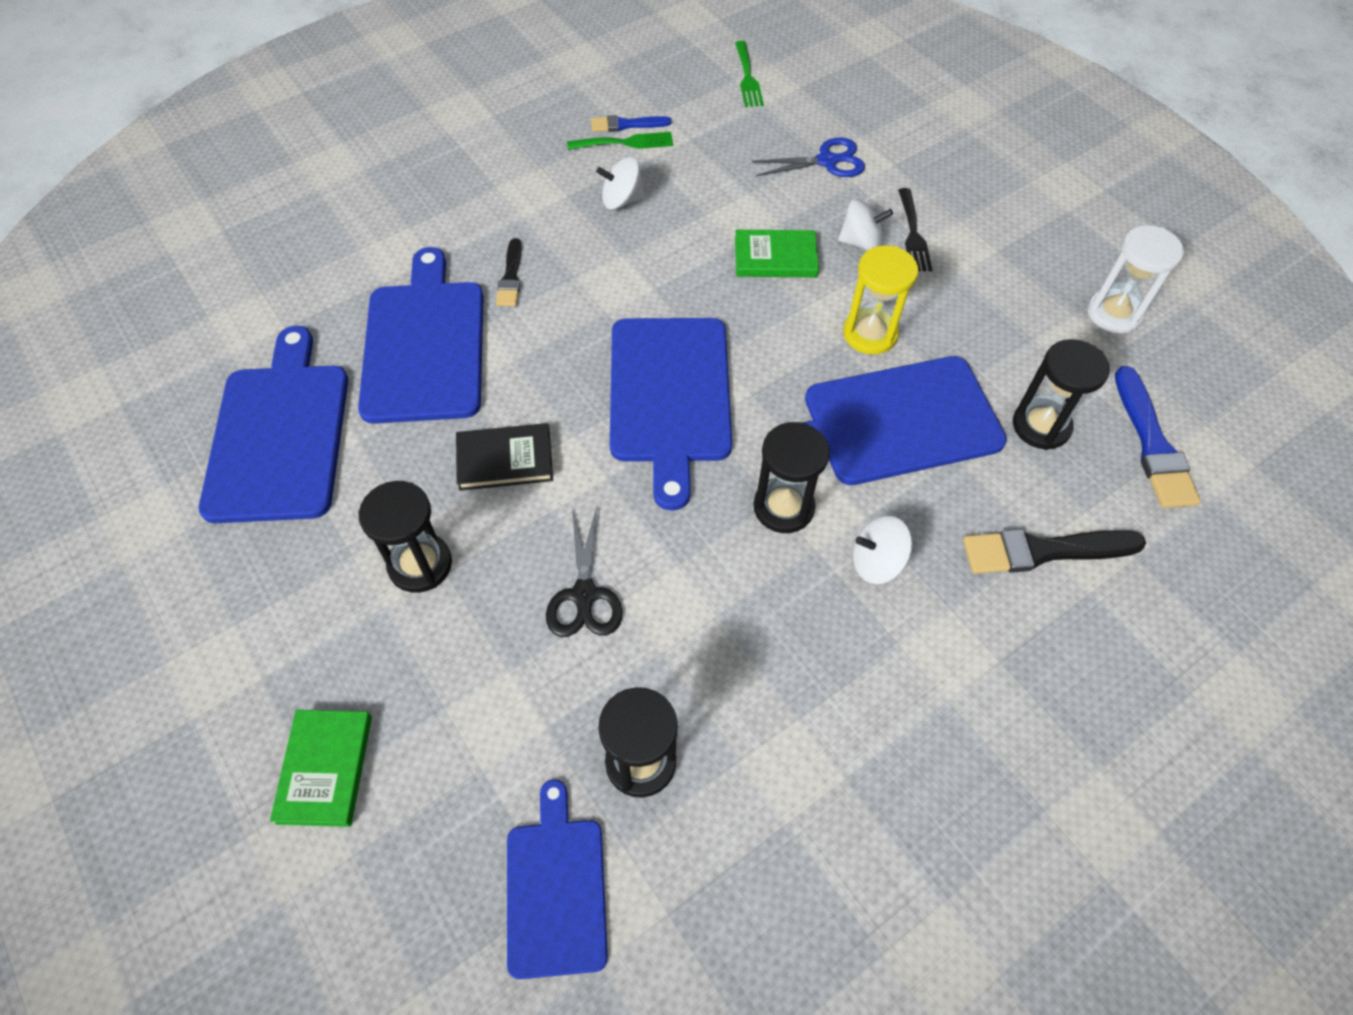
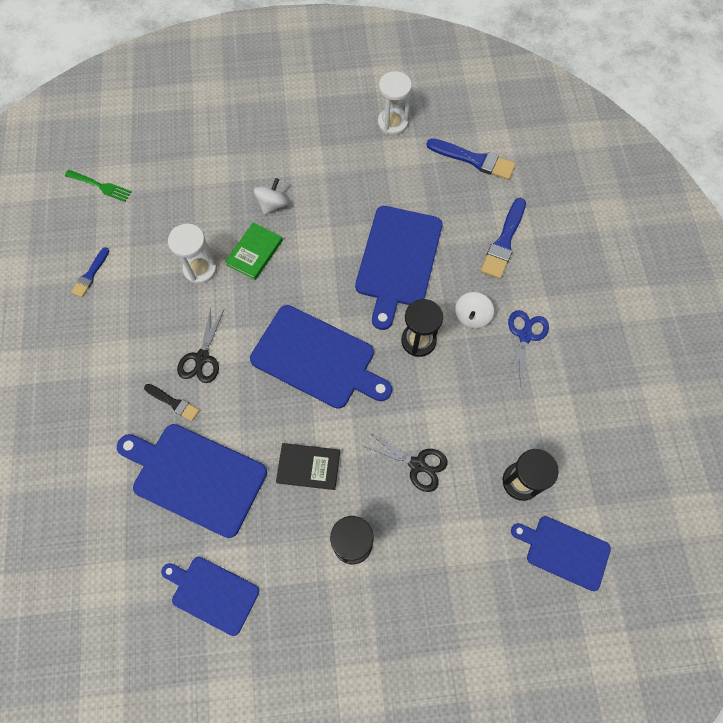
camera: 60 degrees left, 10 degrees up
blue cutting board [199,326,348,523] -> blue cutting board [161,557,259,636], size x0.61
green book [270,710,372,827] -> none
black book [456,423,553,491] -> black book turned 75 degrees clockwise [276,443,340,490]
green fork [567,132,673,150] -> none
white spinning top [596,157,645,210] -> none
blue scissors [752,138,865,177] -> blue scissors moved to [507,310,549,386]
yellow hourglass [843,246,919,354] -> none
black fork [898,188,933,271] -> none
black brush [963,529,1146,574] -> blue brush [481,198,526,279]
black hourglass [1013,339,1110,450] -> none
none -> white hourglass [168,224,217,284]
none -> black scissors [177,308,224,383]

